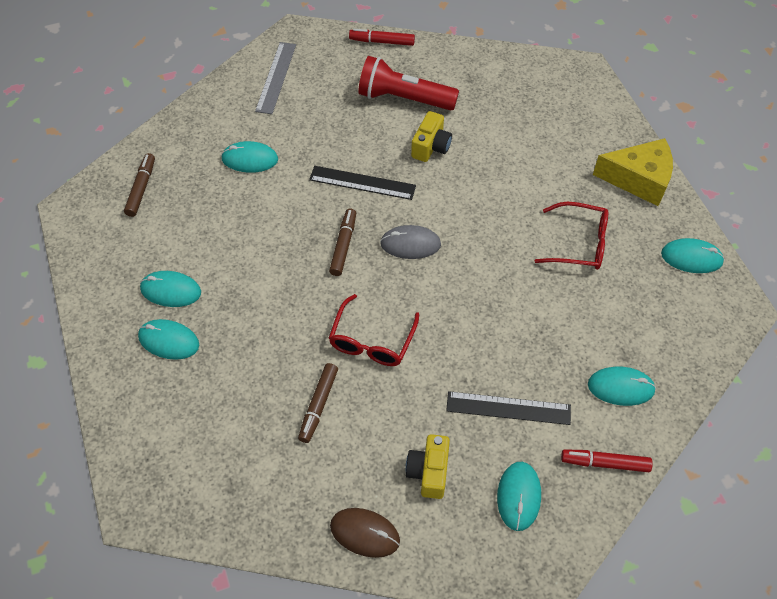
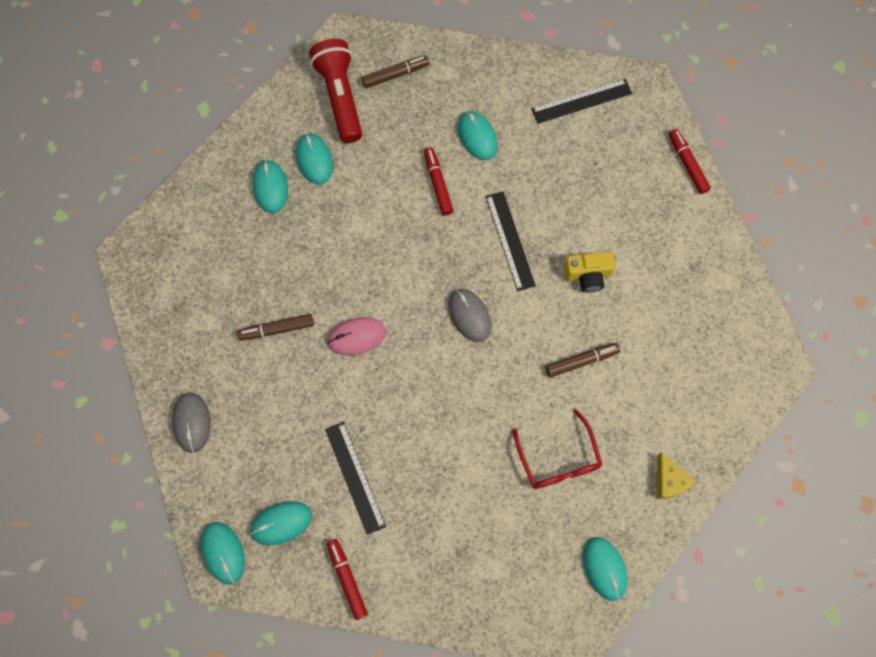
camera: 60 degrees right, 15 degrees up
grey ruler [255,42,296,114] -> black ruler [531,79,632,124]
brown marker [329,208,356,276] -> brown marker moved to [546,343,620,378]
red glasses [329,294,419,366] -> pink mouse [327,317,386,356]
brown mouse [330,508,400,558] -> grey mouse [172,393,211,453]
red flashlight [358,56,459,111] -> red flashlight moved to [309,39,362,143]
yellow camera [405,434,450,499] -> none
turquoise mouse [588,367,656,406] -> turquoise mouse moved to [201,522,245,584]
yellow cheese [593,138,673,206] -> yellow cheese [657,452,696,499], size x0.56
none -> red marker [424,147,453,216]

